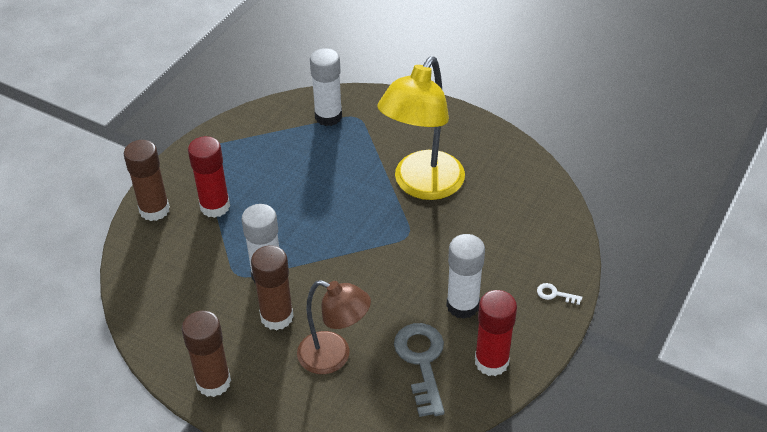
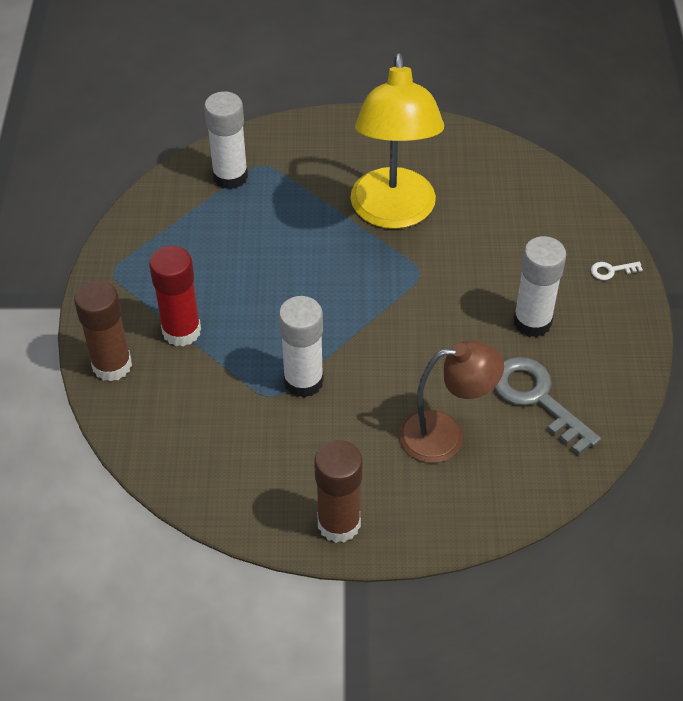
camera: 30 degrees left, 5 degrees up
brown glue stick [251,245,294,331] -> none
red glue stick [475,290,517,376] -> none

